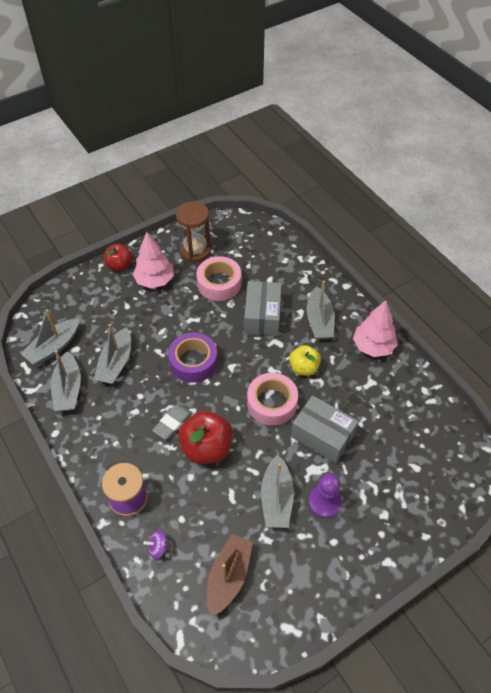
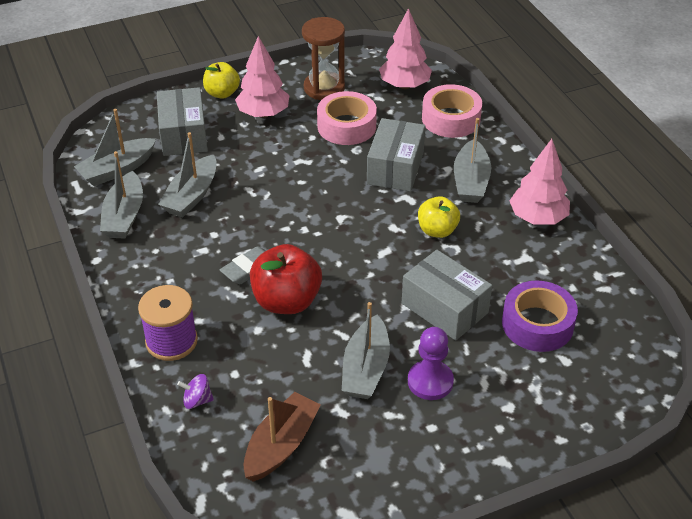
camera: 10 degrees right, 10 degrees down
red apple [104,244,132,271] -> yellow apple [203,62,240,99]
purple tape [168,333,218,383] -> purple tape moved to [502,281,578,352]
pink tape [247,373,298,426] -> pink tape moved to [422,84,482,138]
none -> grey box [157,87,208,156]
none -> pink tree [379,8,432,89]

